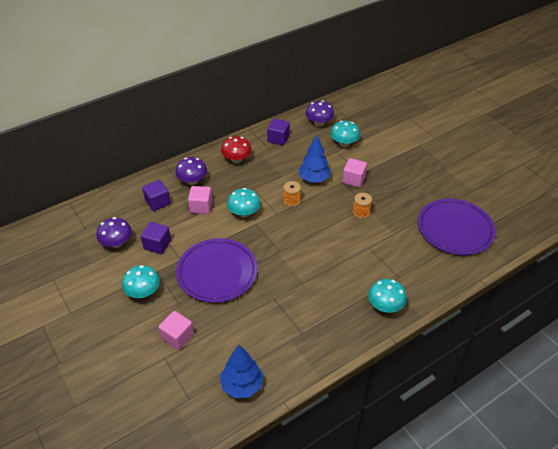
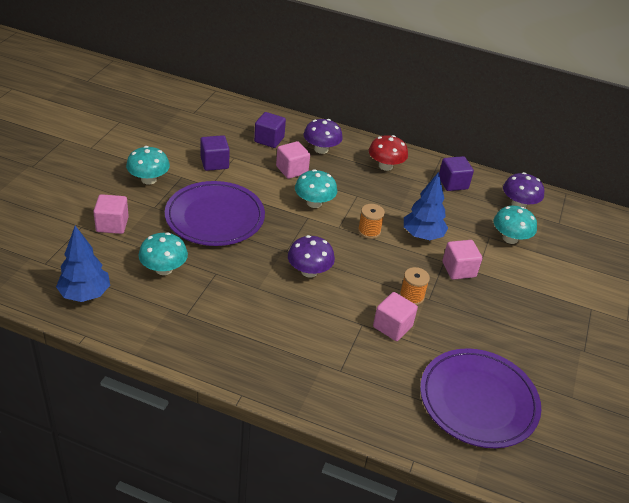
camera: 50 degrees right, 5 degrees down
purple mushroom [96,217,132,248] -> purple mushroom moved to [288,235,335,278]
turquoise mushroom [368,279,407,313] -> turquoise mushroom moved to [138,232,188,275]
none -> pink cube [373,292,418,341]

